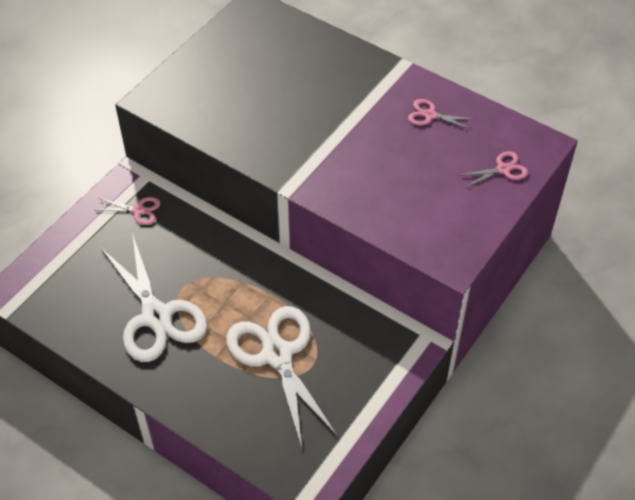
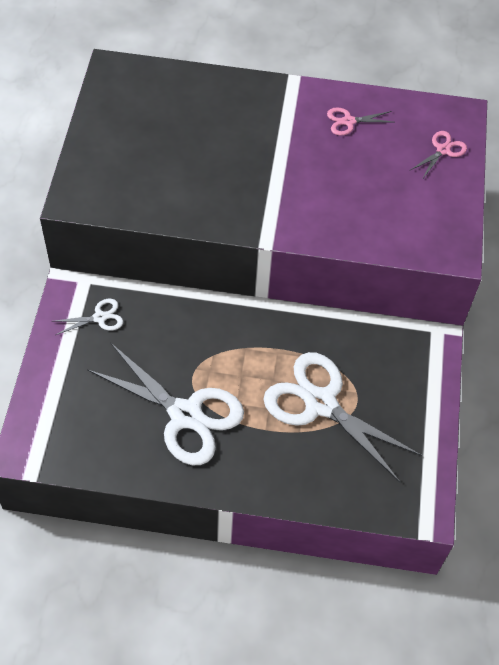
camera: 30 degrees left, 5 degrees up
pink scissors [94,197,160,225] -> white scissors [54,299,123,335]

